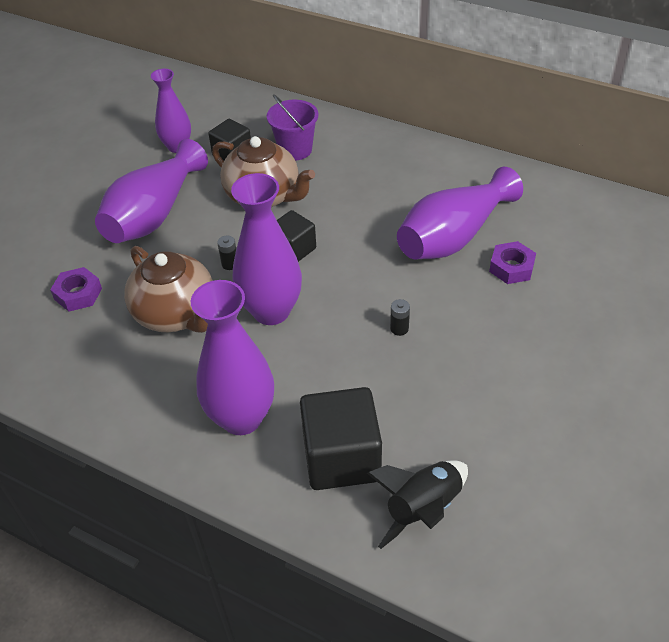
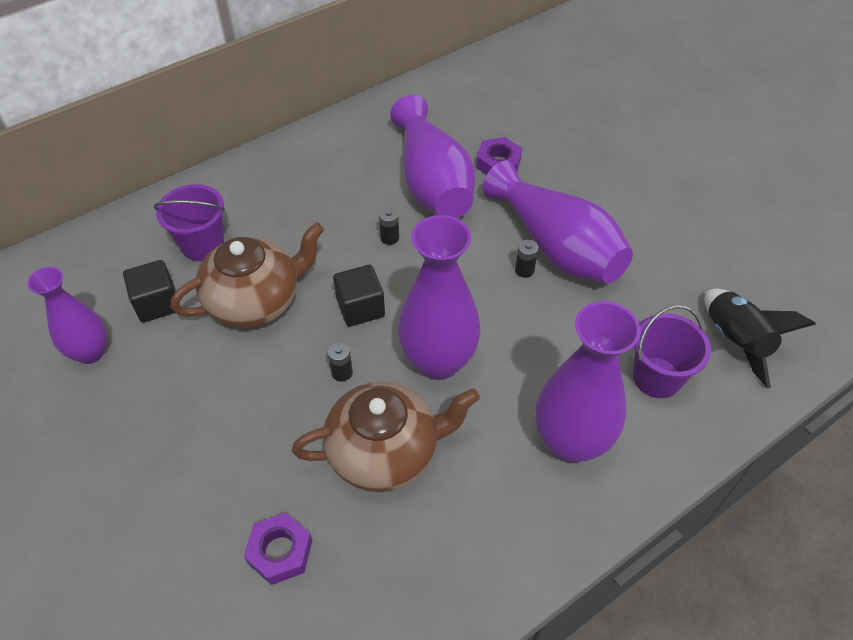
camera: 65 degrees left, 5 degrees up
purple vase [95,139,208,243] -> purple vase moved to [483,160,633,283]
black cube [300,387,382,490] -> purple bucket [633,305,711,398]
none -> black battery [379,207,399,245]

